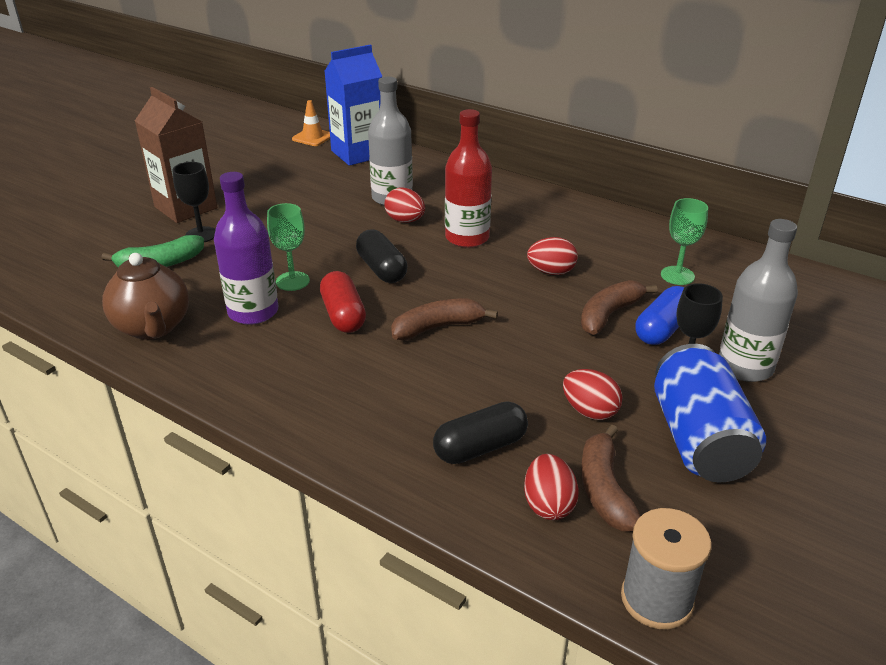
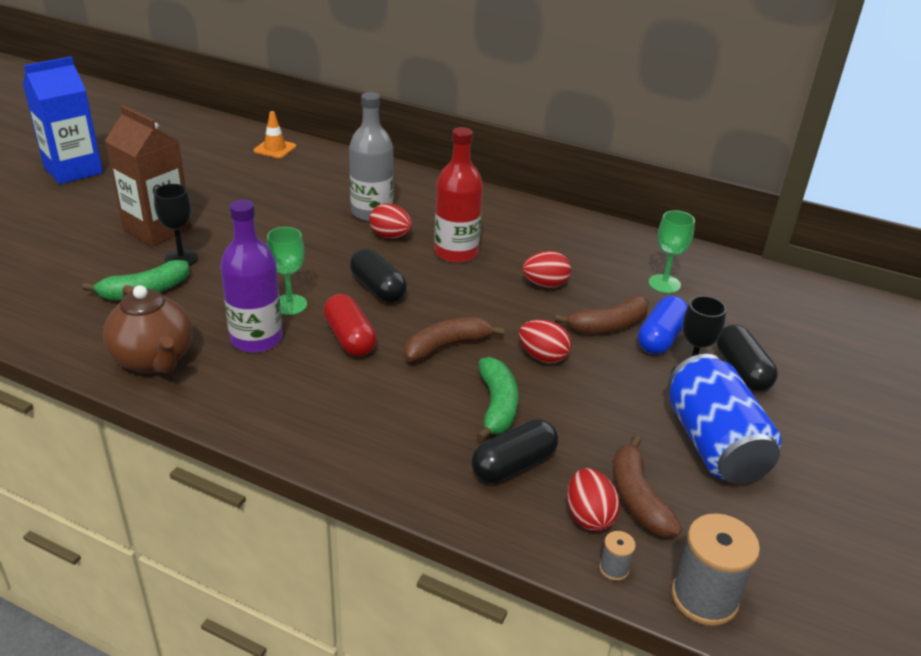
camera: 10 degrees left, 0 degrees up
blue carton [324,44,382,166] -> blue carton moved to [23,56,103,184]
red egg [563,369,623,420] -> red egg moved to [519,319,571,363]
brown banana [581,280,658,335] -> brown banana turned 150 degrees counterclockwise [555,295,649,334]
grey bottle [719,219,798,382] -> black capsule [717,325,778,392]
none -> green banana [476,357,518,441]
none -> grey spool [599,531,636,581]

